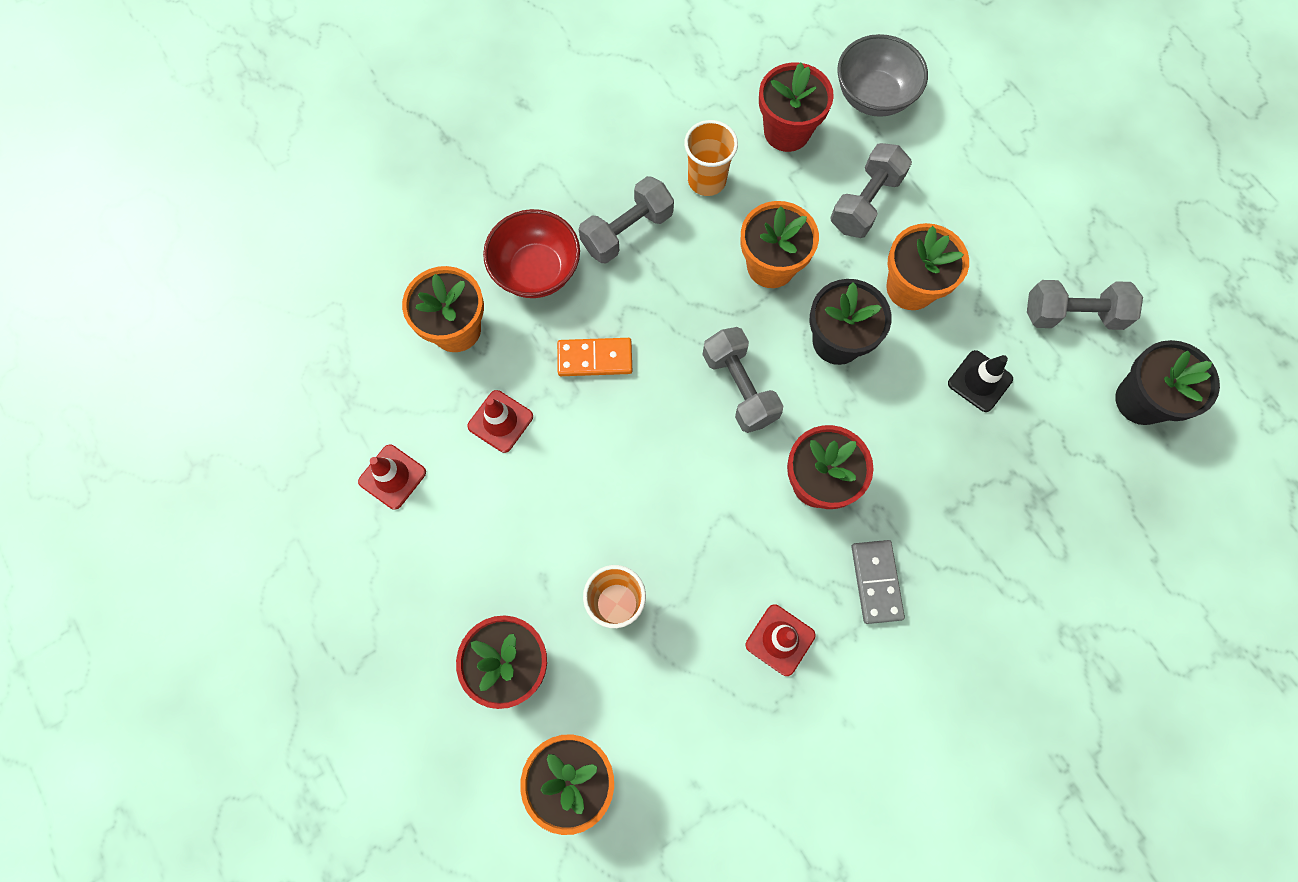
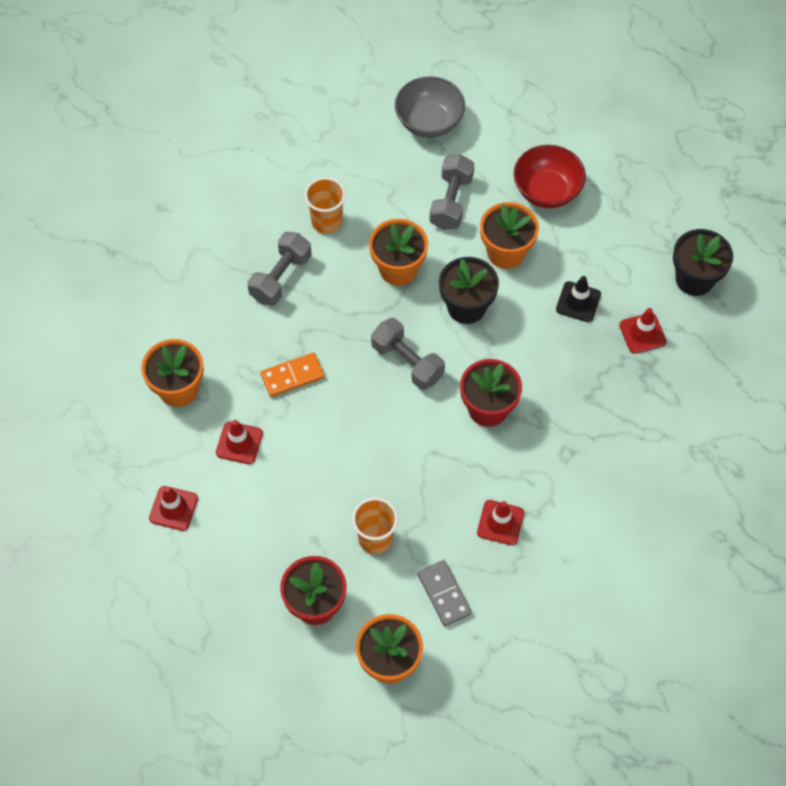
camera: 20 degrees left, 10 degrees down
red bowl [483,209,580,298] -> red bowl moved to [514,145,586,208]
red flower pot [759,63,834,152] -> none
grey domino [851,540,905,624] -> grey domino moved to [417,560,472,626]
grey dumbbell [1027,280,1143,330] -> none
none -> red traffic cone [619,308,667,354]

